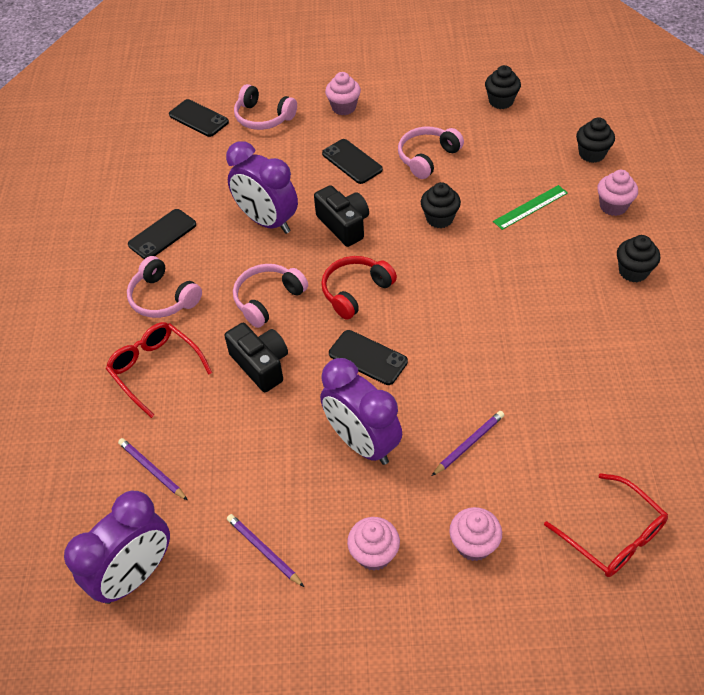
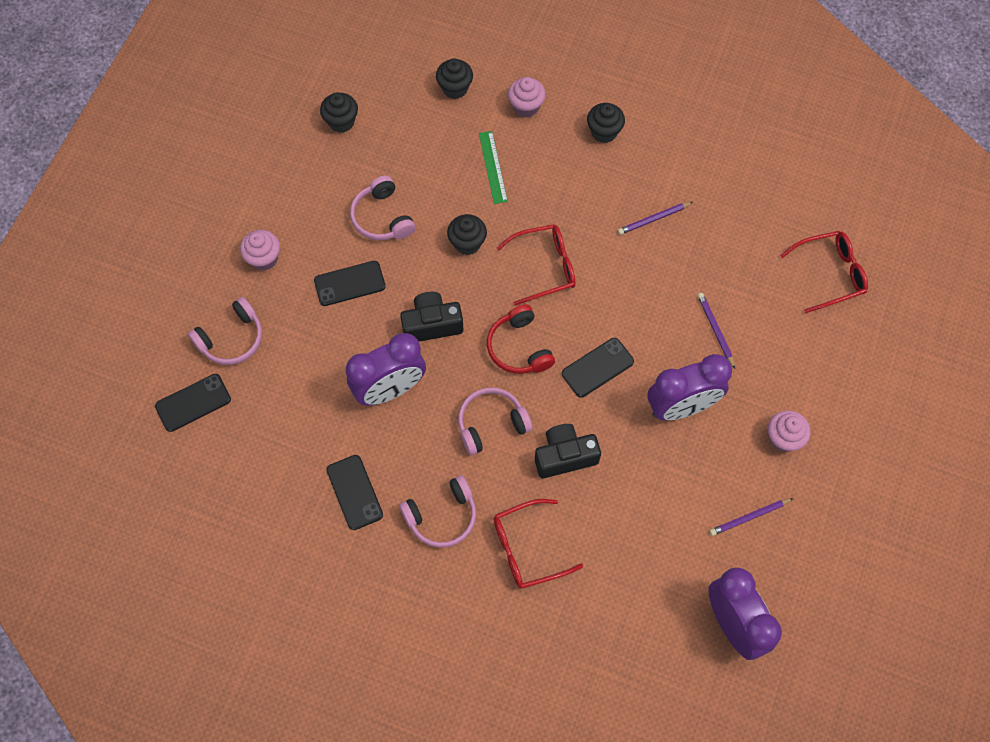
camera: 70 degrees left, 15 degrees up
purple pencil [118,438,188,500] -> purple pencil moved to [618,202,693,235]
pink headphones [233,264,308,328] -> pink headphones turned 90 degrees clockwise [458,387,533,455]
pink cupcake [449,507,502,561] -> none
none -> red glasses [497,224,576,306]

